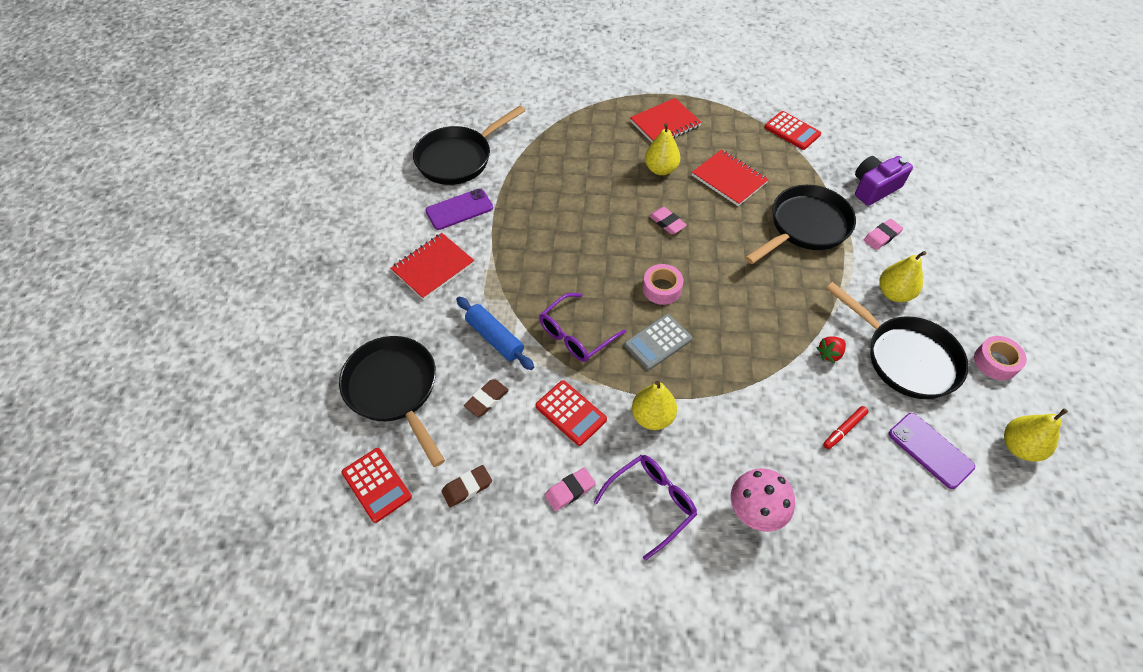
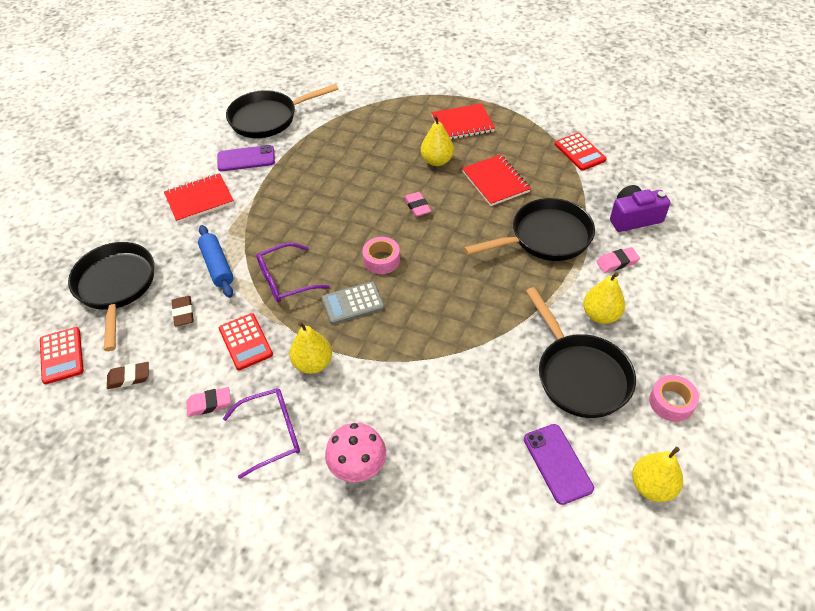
camera: 20 degrees right, 5 degrees down
brown eraser [464,380,509,417] -> brown eraser turned 75 degrees counterclockwise [172,296,194,326]
red strawberry [816,337,846,363] -> none
red marker [823,406,869,449] -> none

